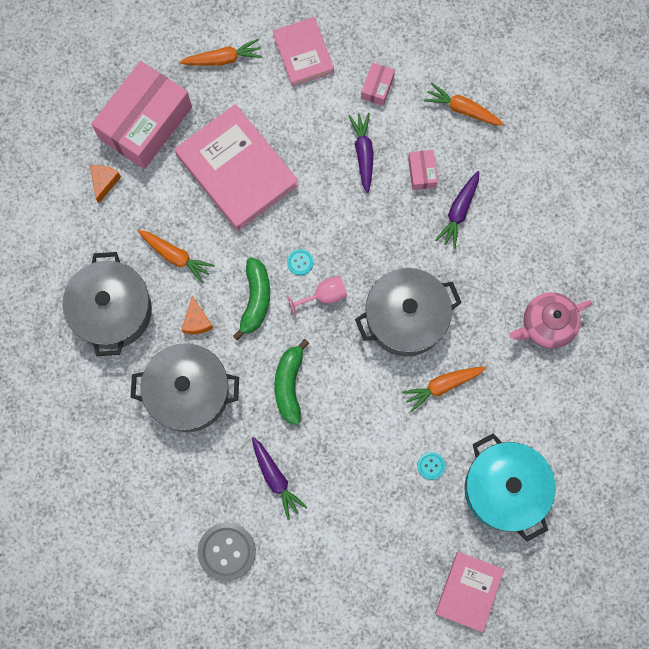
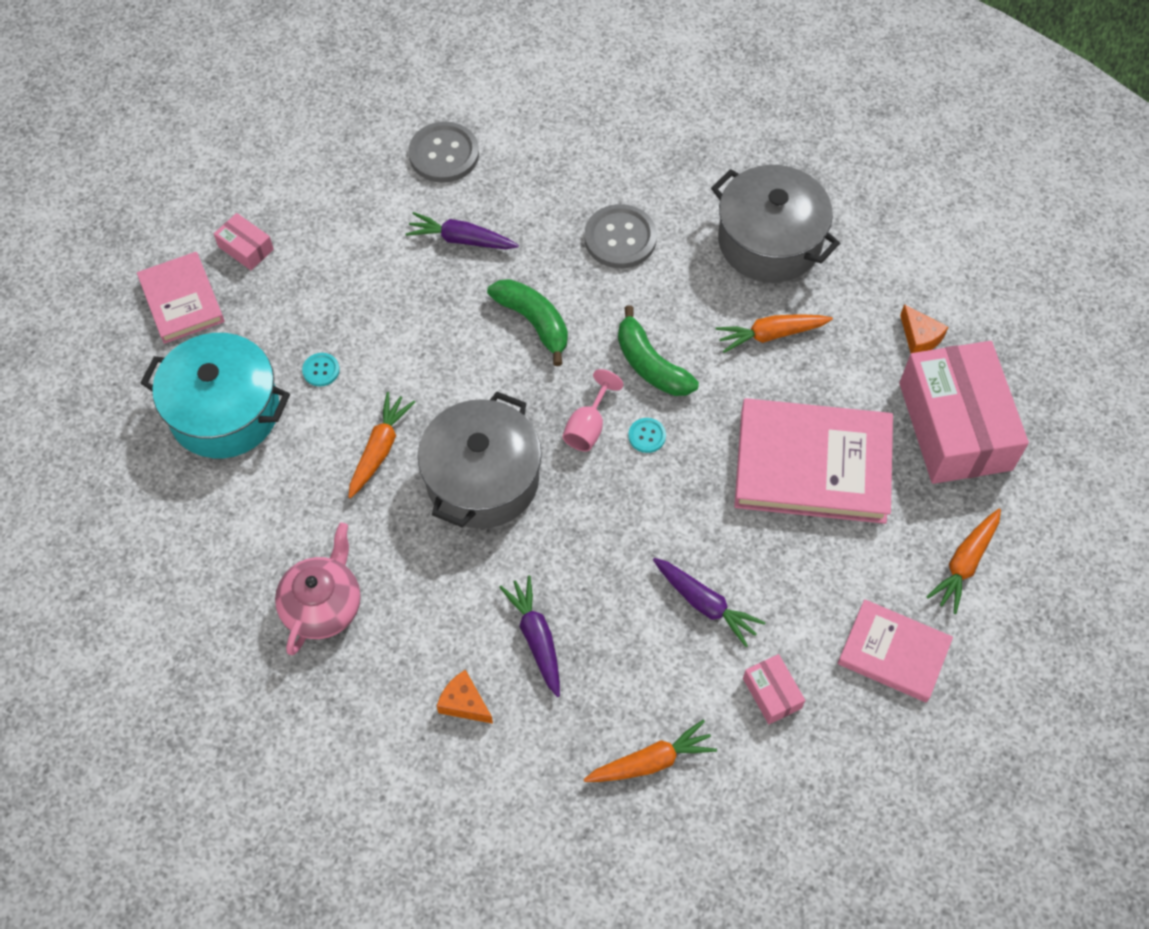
camera: 135 degrees right, 15 degrees down
grey pot [131,343,239,432] -> grey button [584,204,657,268]
orange cheese [182,296,213,334] -> orange cheese moved to [437,670,493,724]
pink box [408,150,438,190] -> pink box moved to [214,213,274,270]

